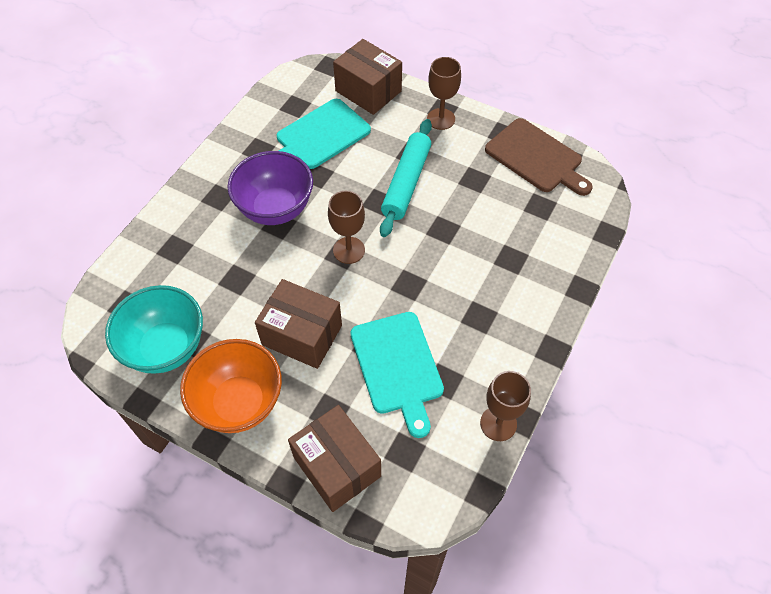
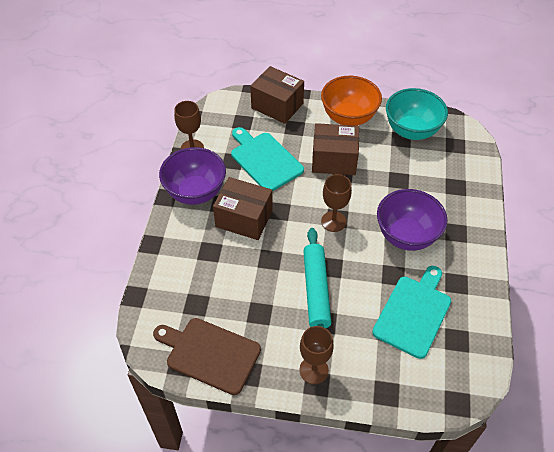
camera: 160 degrees right, 5 degrees down
brown box [333,39,402,115] -> brown box moved to [213,177,273,240]
none -> purple bowl [159,147,226,205]

